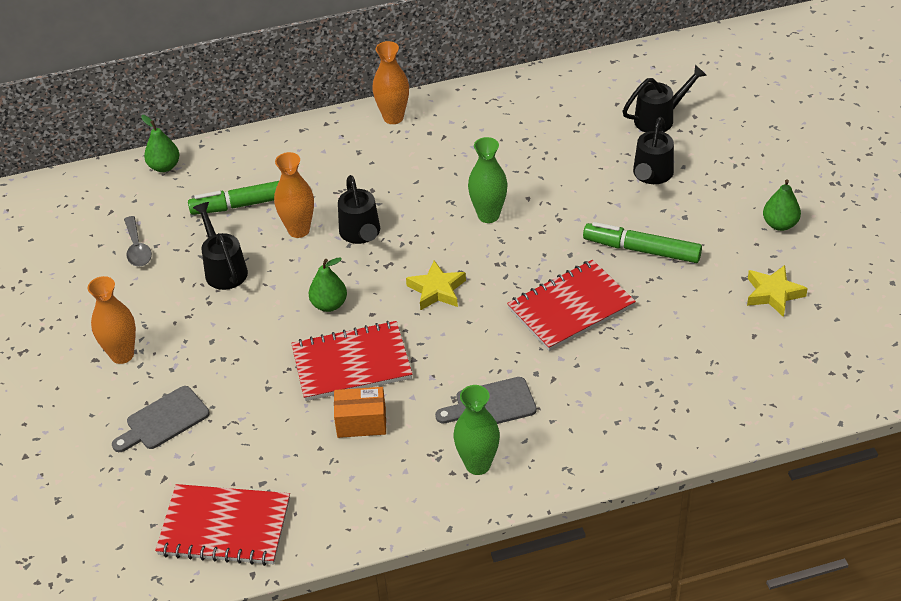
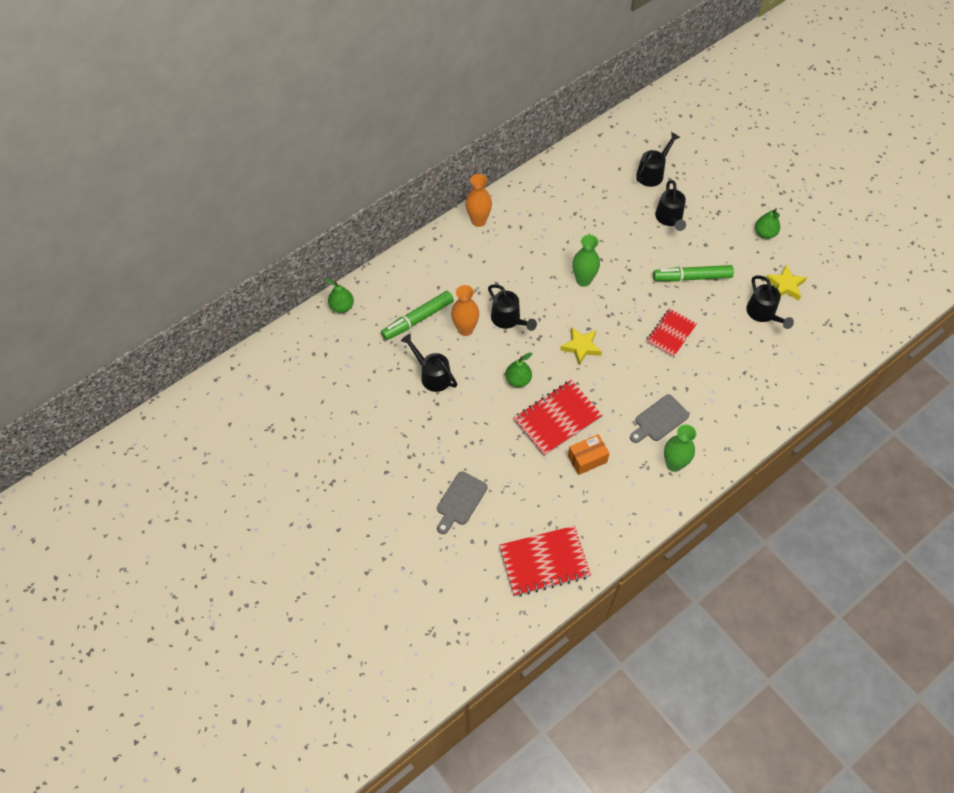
camera: 25 degrees left, 15 degrees up
orange vase [88,276,136,364] -> none
grey spoon [124,216,152,267] -> none
red notebook [507,260,636,351] -> red notebook [646,308,697,358], size x0.66
none -> black watering can [746,276,794,329]

